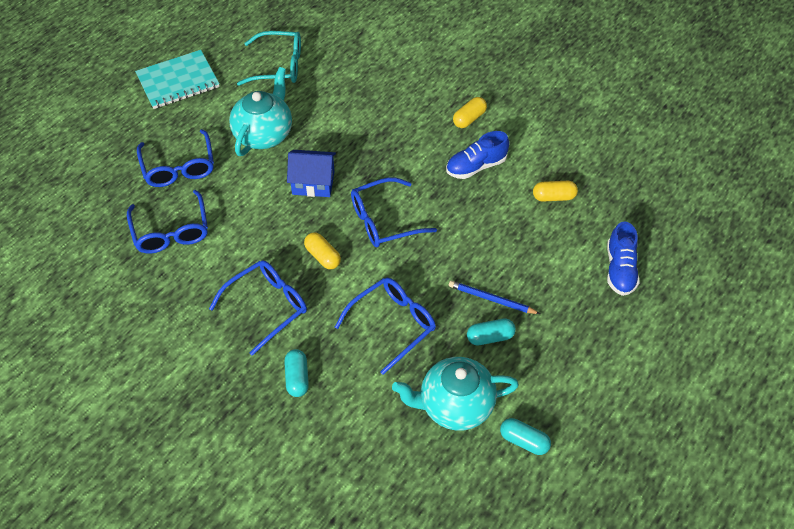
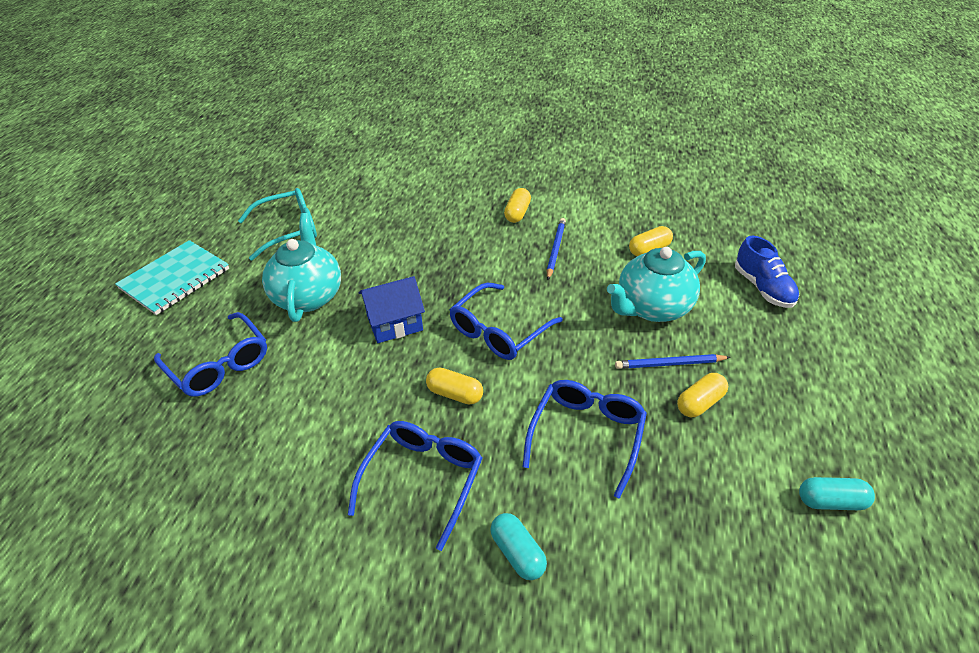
camera: 25 degrees left, 10 degrees down
blue glasses [127,190,208,254] -> none
turquoise teapot [392,357,519,431] -> turquoise teapot moved to [607,247,706,322]
blue shoe [446,131,509,179] -> blue pencil [547,218,566,280]
turquoise capsule [467,319,516,345] -> yellow capsule [677,373,728,417]

